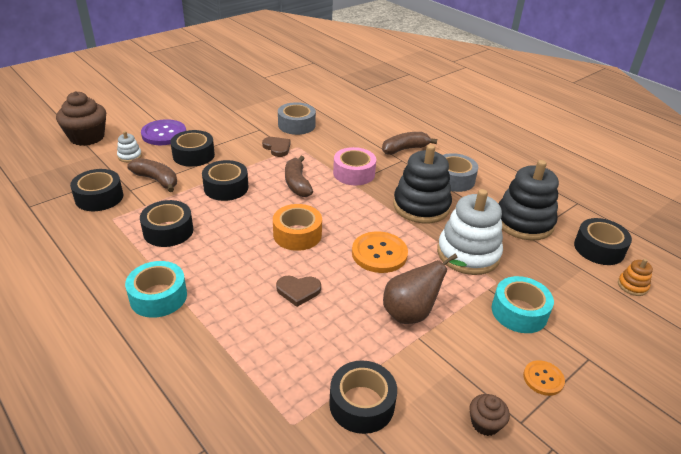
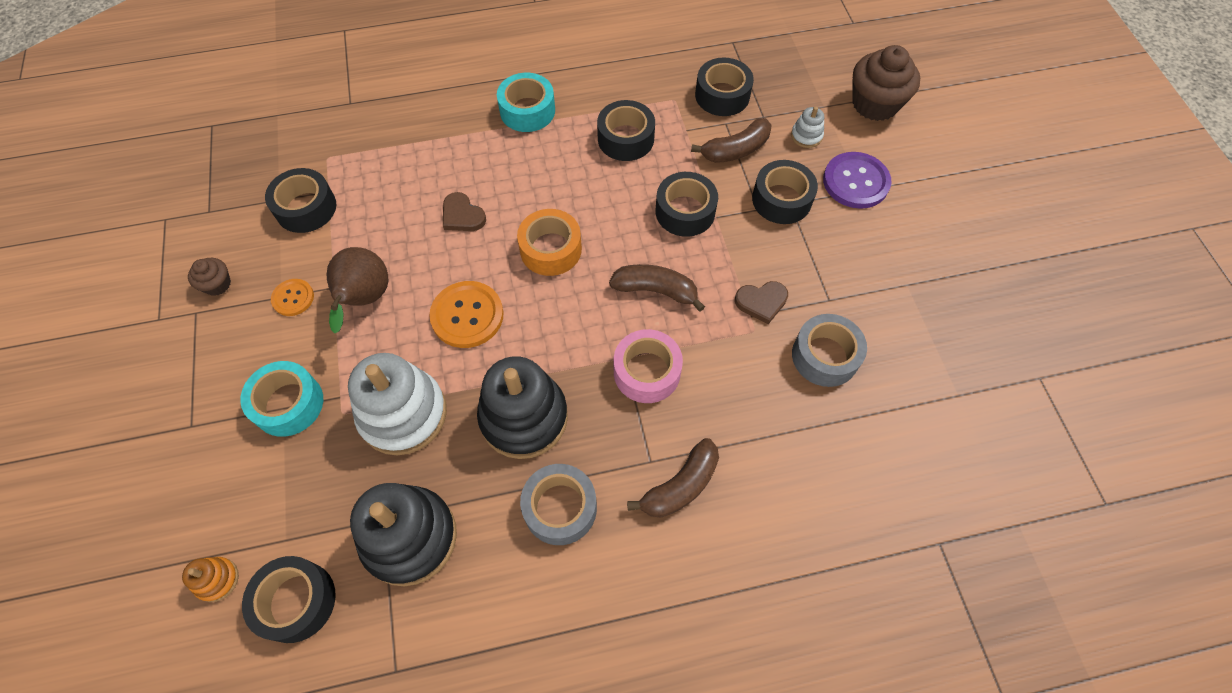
camera: 120 degrees right, 25 degrees up
brown heart [276,276,321,307] -> brown heart turned 75 degrees counterclockwise [443,192,486,231]
brown banana [382,132,437,155] -> brown banana turned 45 degrees clockwise [627,438,719,518]
orange button [523,360,565,396] -> orange button moved to [271,279,314,316]

